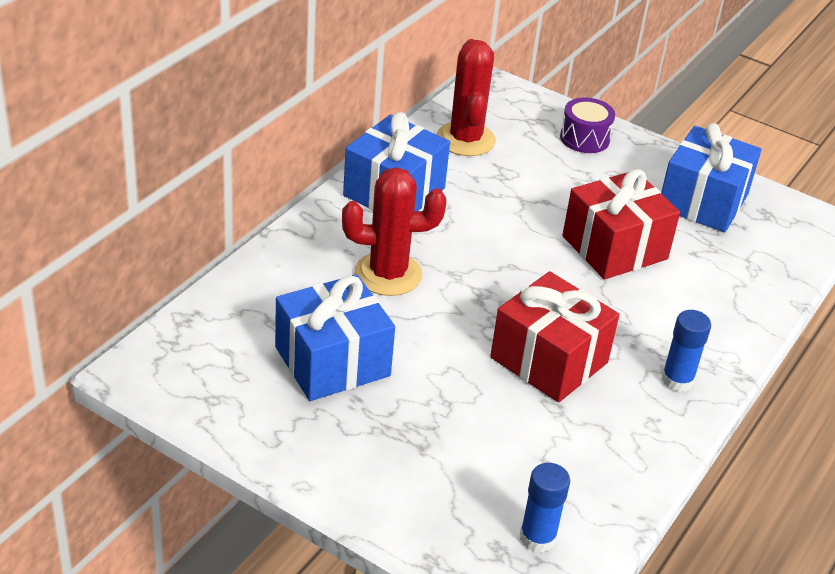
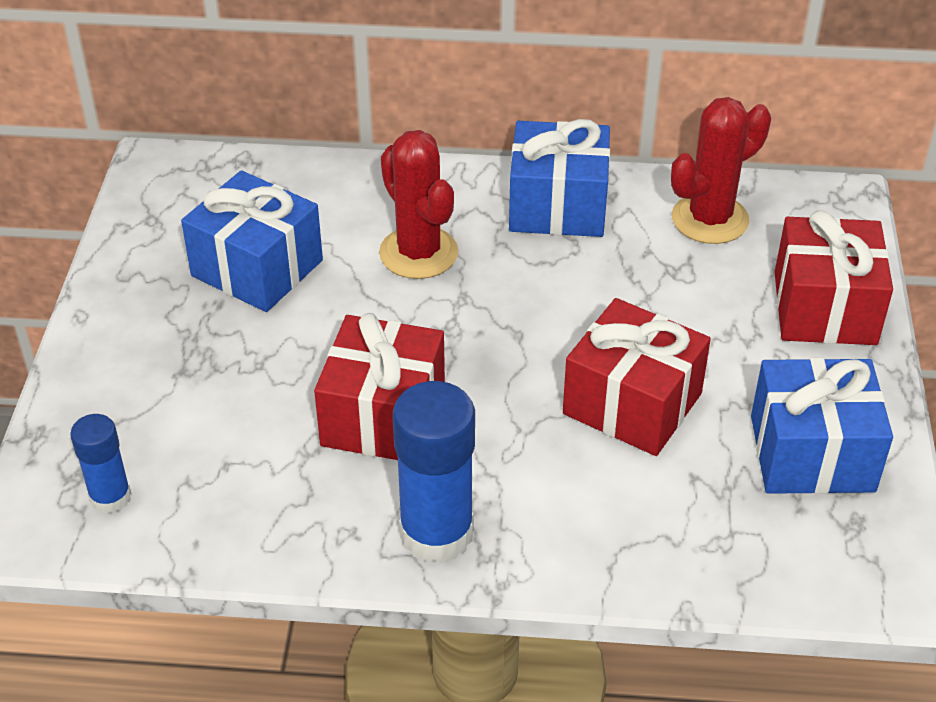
camera: 65 degrees right, 5 degrees up
purple drum [560,97,615,153] -> red gift [774,211,893,345]
blue glue stick [661,310,711,392] -> blue glue stick [393,381,475,563], size x1.75

